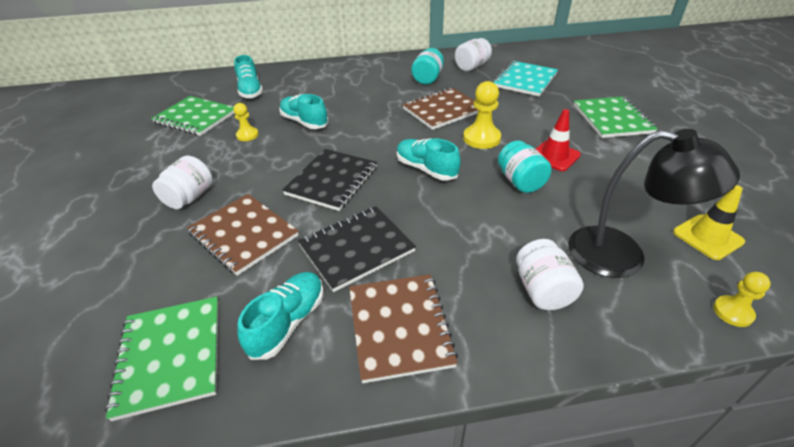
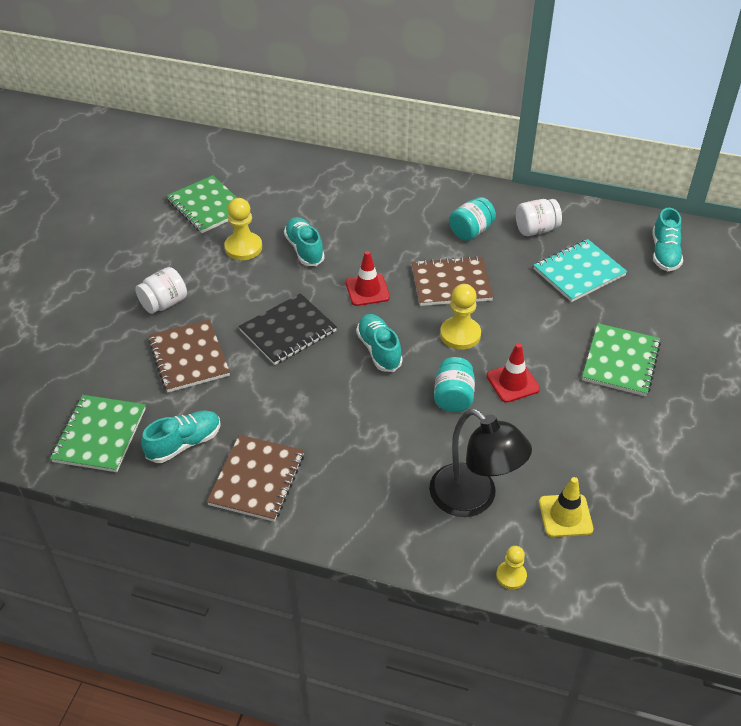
camera: 25 degrees right, 5 degrees up
yellow pawn [233,103,259,141] -> yellow pawn [224,198,262,260], size x1.65
turquoise shoe [234,55,263,99] -> turquoise shoe moved to [653,208,683,271]
black notebook [298,206,416,292] -> none
white jar [516,239,584,310] -> none
none -> red traffic cone [346,251,390,306]

